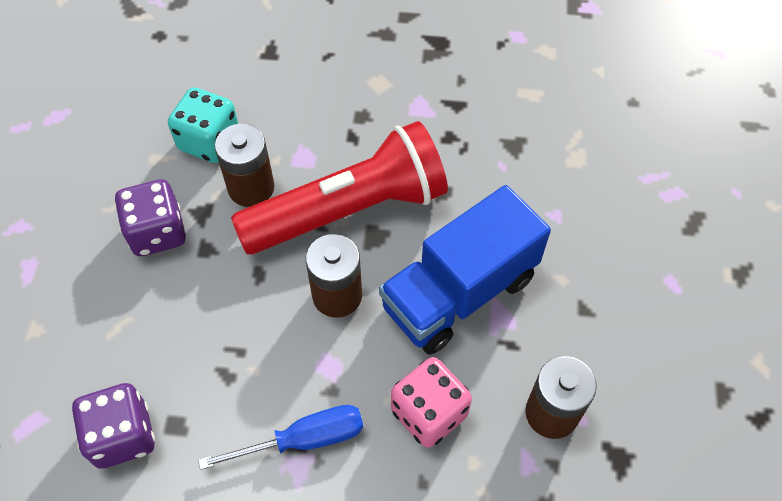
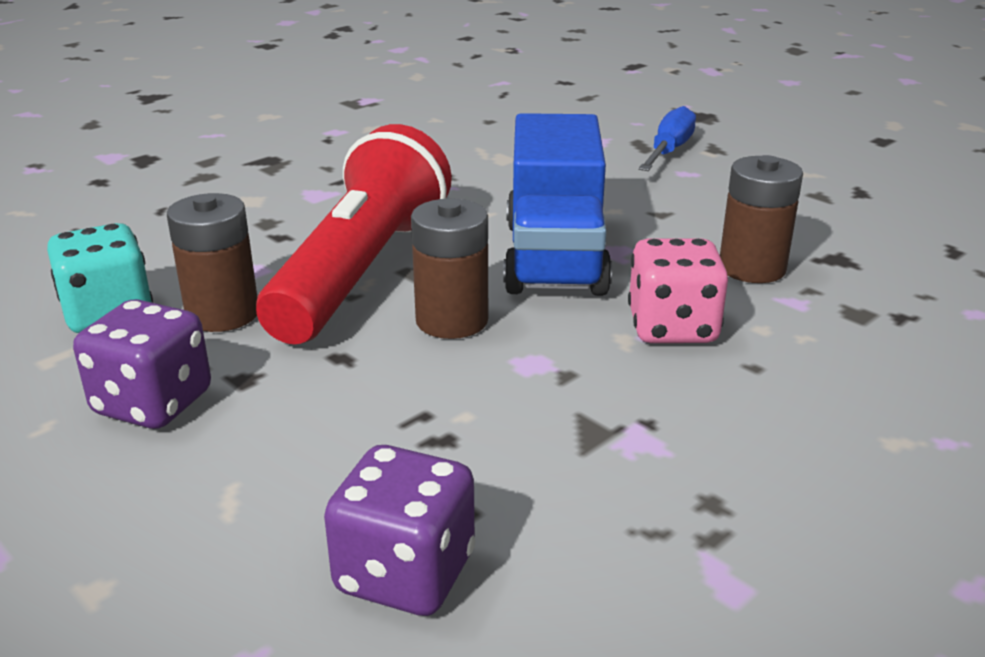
camera: 50 degrees left, 30 degrees down
blue screwdriver [198,405,364,470] -> blue screwdriver moved to [638,106,696,171]

